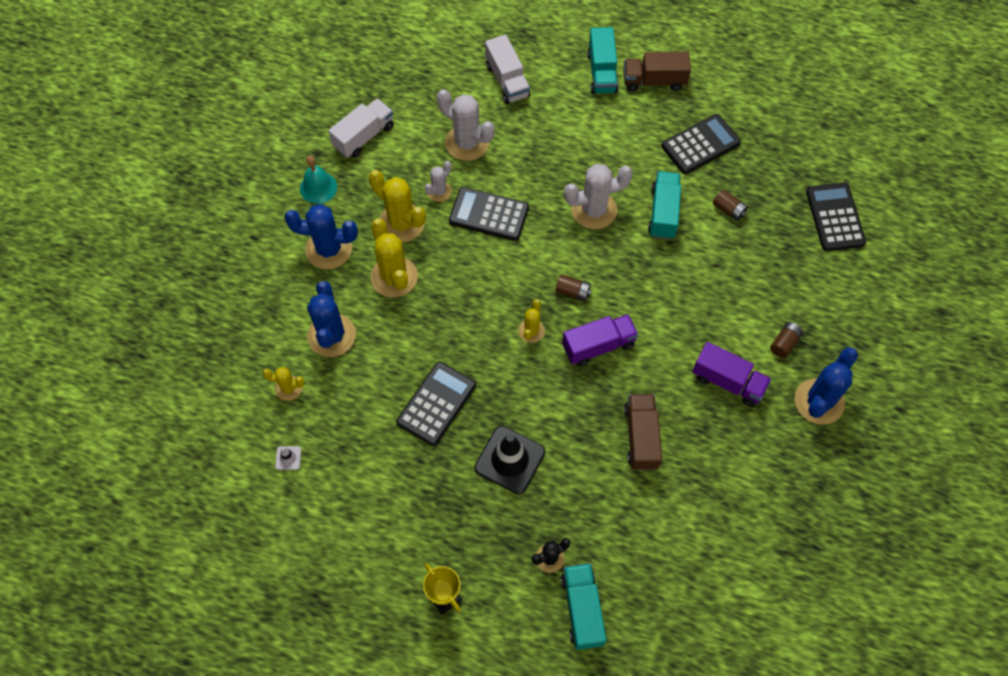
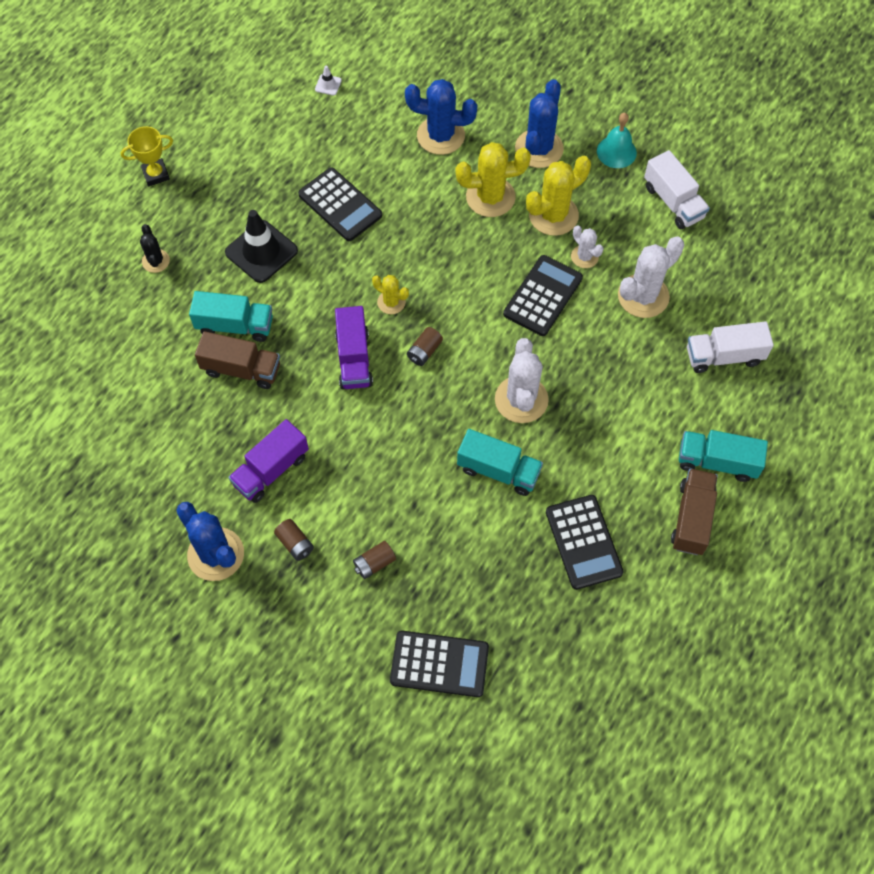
camera: 105 degrees right, 0 degrees up
yellow cactus [263,367,305,401] -> none
turquoise truck [561,563,607,650] -> turquoise truck moved to [189,291,273,342]
brown battery [713,189,748,221] -> brown battery moved to [353,541,396,579]

